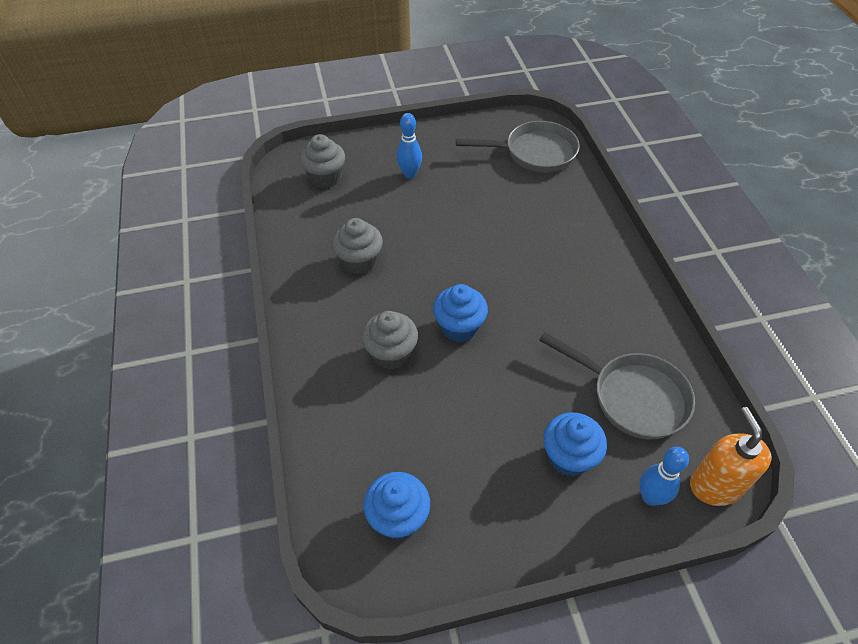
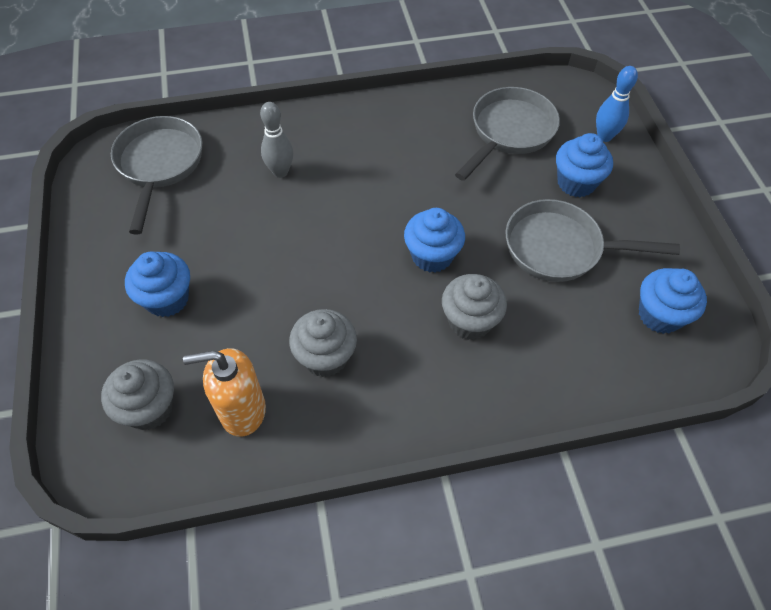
camera: 90 degrees left, 5 degrees up
blue bowling pin [397,113,422,179] -> blue cupcake [125,252,190,317]
orange soap dispenser [690,407,772,506] -> orange soap dispenser moved to [183,348,266,437]
none -> grey bowling pin [260,102,293,178]
none -> grey pan [506,199,680,282]

